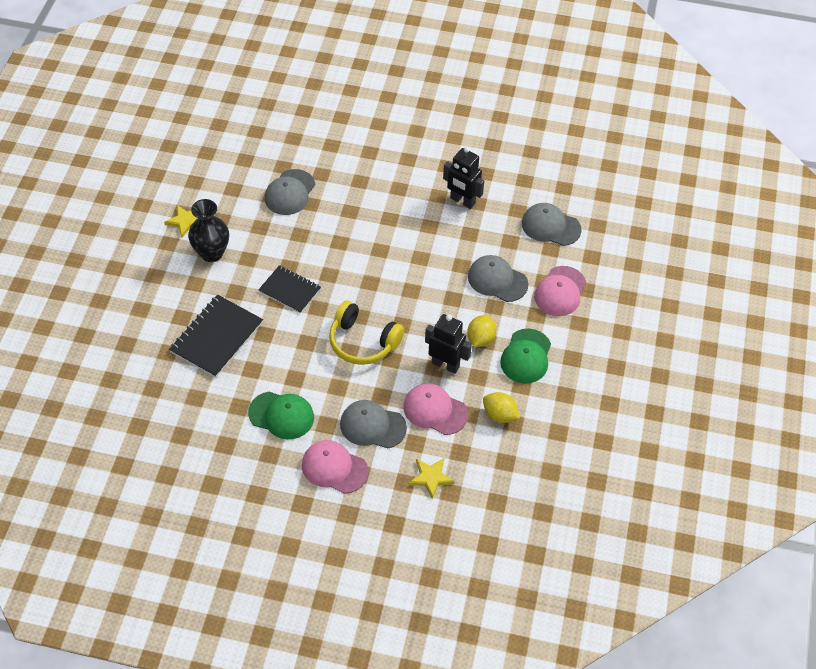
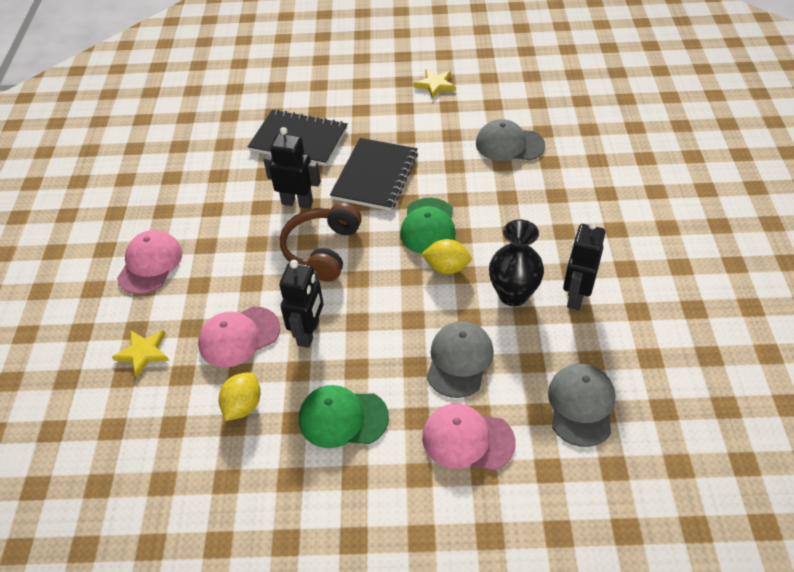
camera: 80 degrees right, 5 degrees down
black vase [188,199,229,262] -> black vase moved to [489,219,544,306]
green cap [248,391,314,439] -> green cap moved to [400,198,456,254]
black notebook [258,265,321,314] -> black notebook [330,138,418,211], size x1.53
yellow headphones [329,301,404,365] -> brown headphones [280,203,362,282]
grey cap [340,400,407,448] -> none
pink cap [403,383,468,435] -> pink cap turned 135 degrees counterclockwise [198,307,280,368]
yellow lemon [467,315,496,347] -> yellow lemon moved to [421,239,472,274]
none -> black robot [263,127,321,209]

